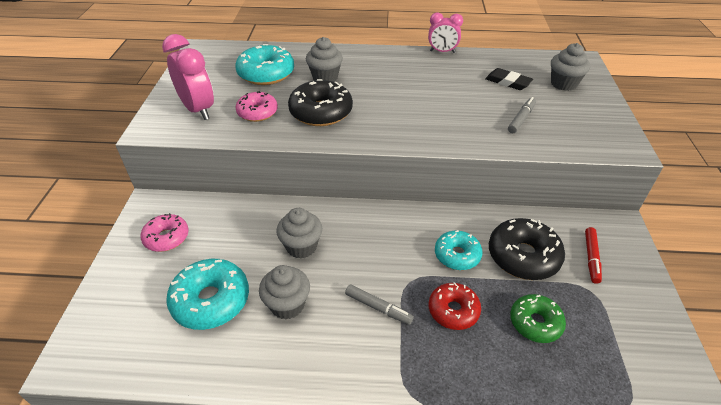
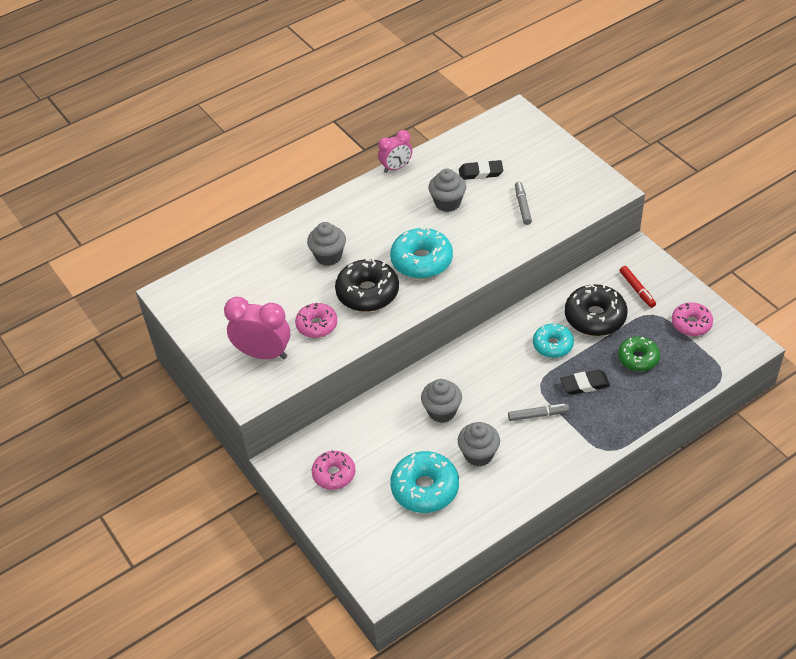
camera: 35 degrees left, 5 degrees up
turquoise donut [235,44,294,85] -> turquoise donut moved to [390,227,453,279]
red donut [429,282,481,330] -> black eraser [560,370,610,395]
grey cupcake [551,43,590,91] -> grey cupcake moved to [428,169,466,212]
none -> pink donut [672,302,713,336]

